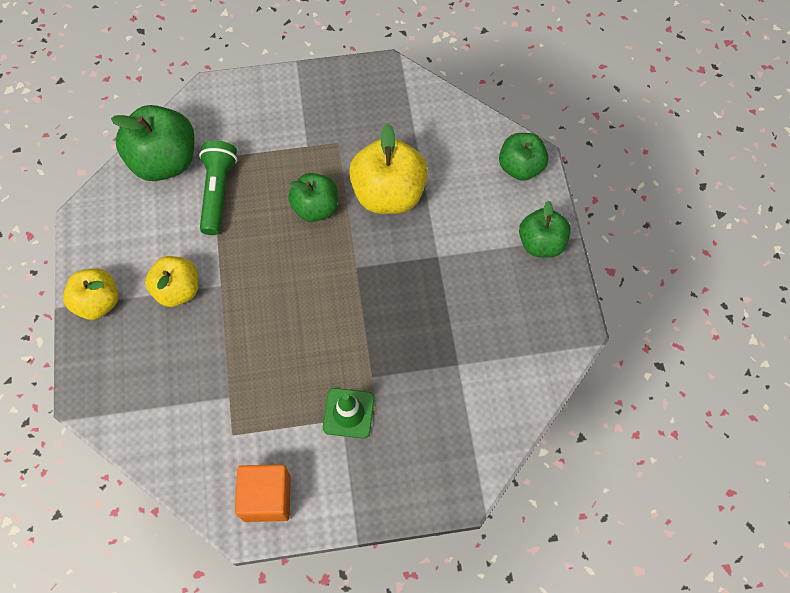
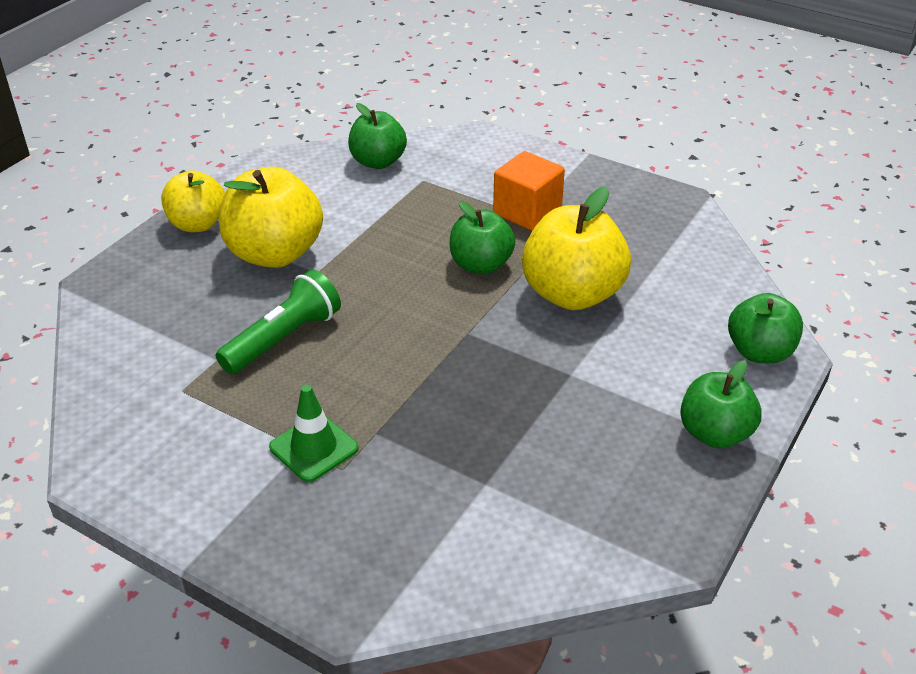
camera: 40 degrees right, 25 degrees down
green apple [111,105,195,181] -> green apple [348,103,407,169], size x0.64
yellow apple [145,256,198,307] -> yellow apple [219,167,323,268], size x1.56
green flashlight [199,140,237,235] -> green flashlight moved to [216,269,341,374]
orange cube [235,465,291,522] -> orange cube moved to [493,151,565,231]

